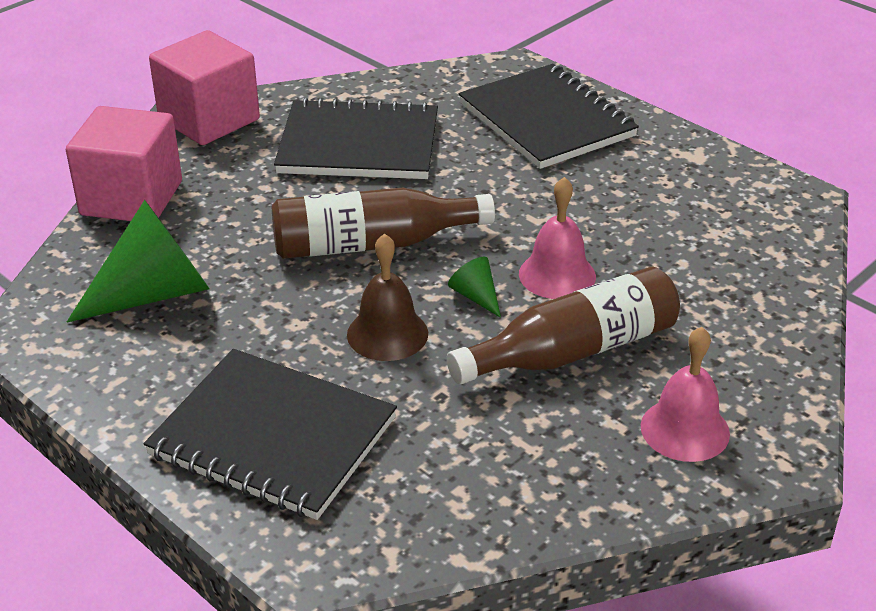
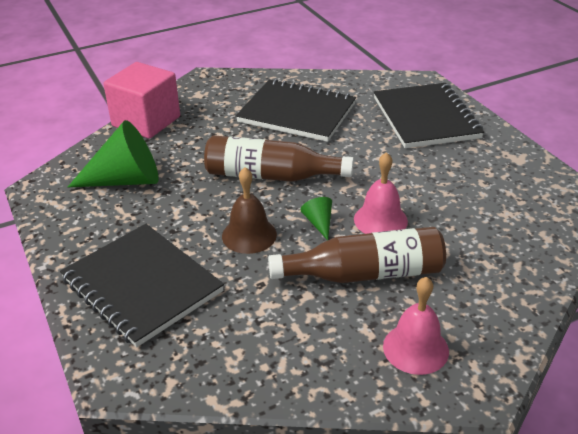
camera: 20 degrees right, 0 degrees up
pink cube [149,30,260,145] -> none

